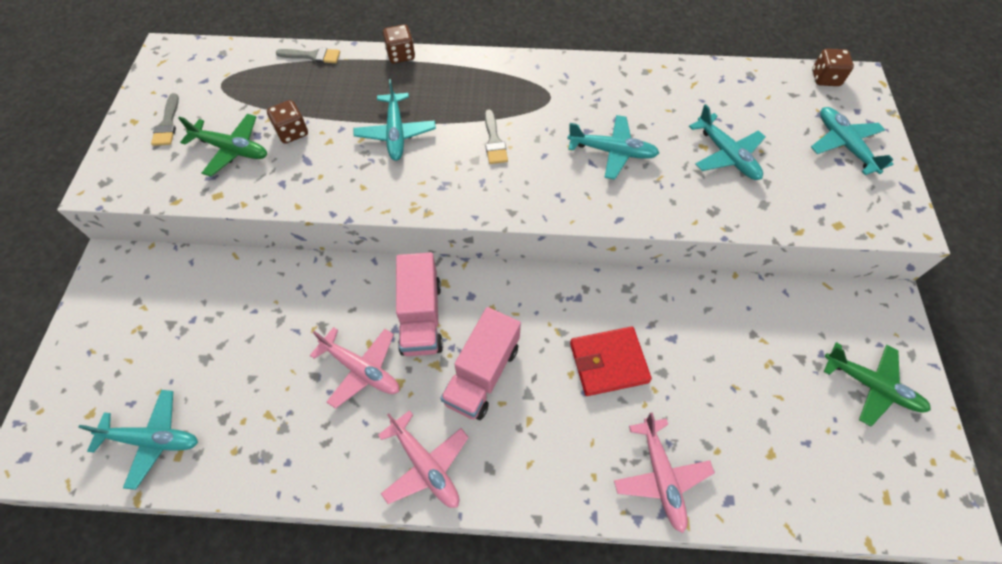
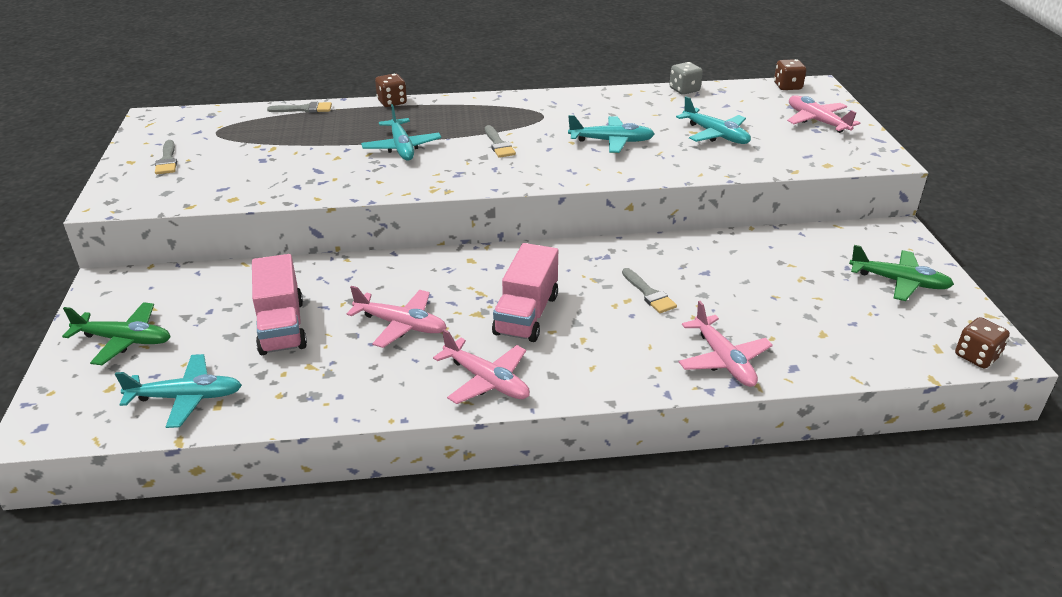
camera: 10 degrees left, 25 degrees down
green plane [178,114,267,177] -> green plane moved to [62,302,170,365]
brown dice [267,100,308,144] -> brown dice moved to [955,317,1010,368]
pink truck [396,252,443,356] -> pink truck moved to [252,254,307,355]
red wallet [570,327,652,396] -> grey brush [622,268,677,313]
turquoise plane [811,107,894,175] -> pink plane [787,95,860,133]
none -> grey dice [669,62,703,95]

